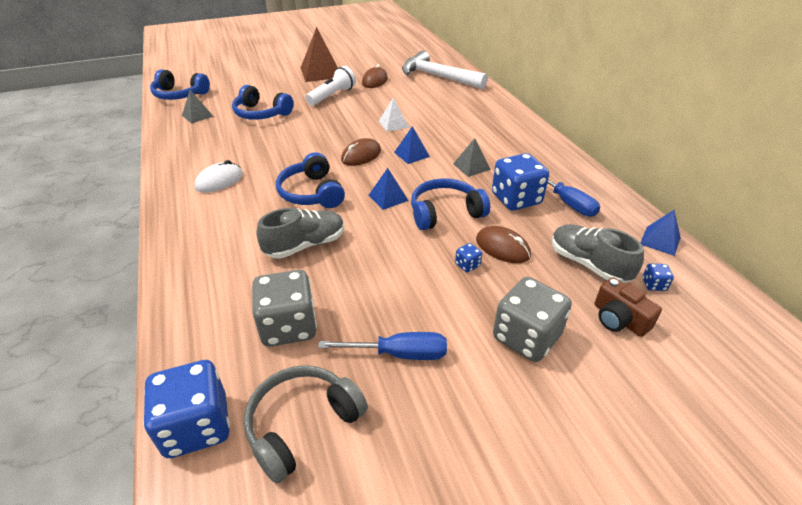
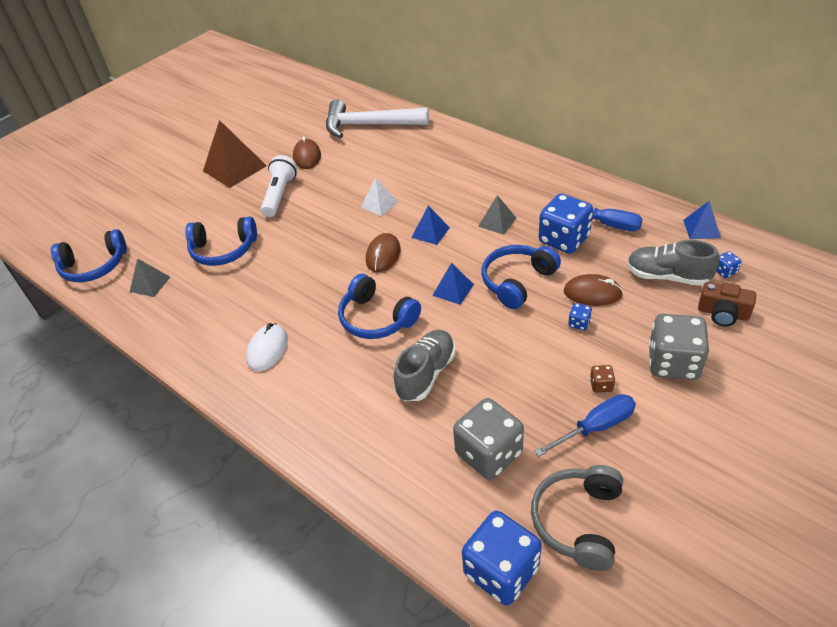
camera: 25 degrees left, 5 degrees up
none -> brown dice [590,365,615,393]

